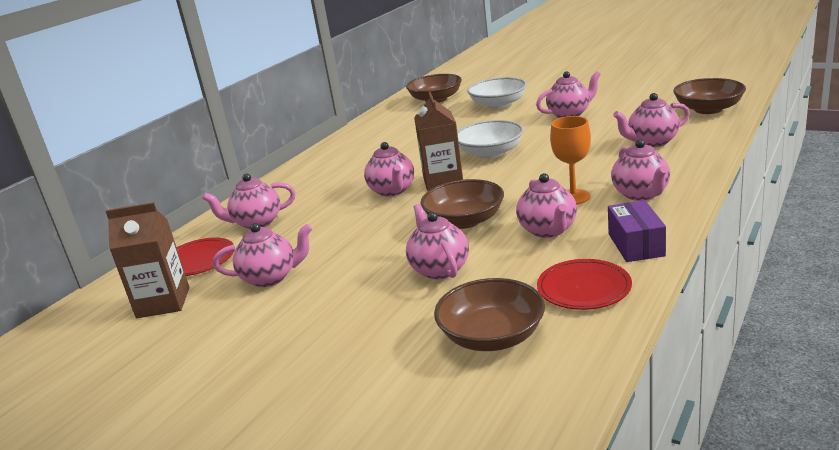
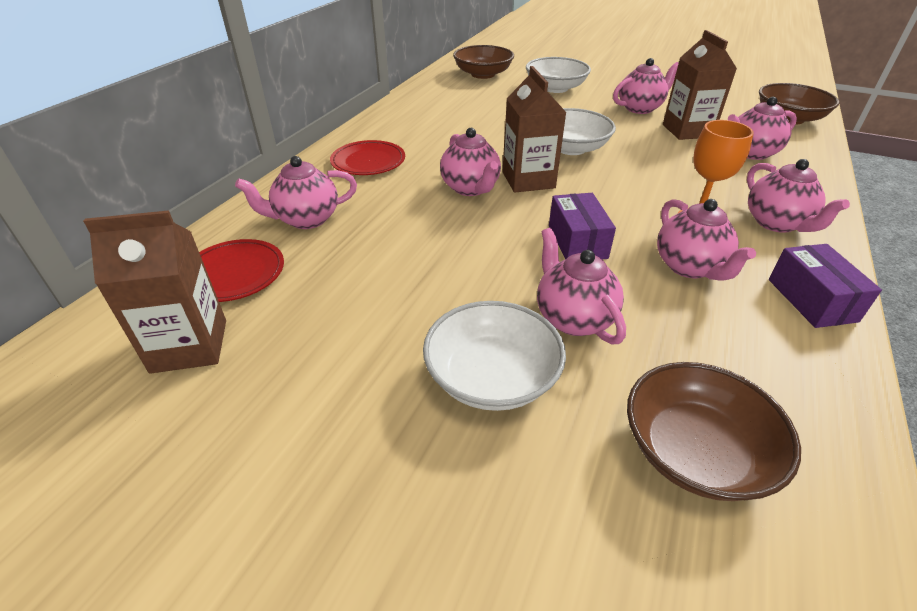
camera: 10 degrees left, 15 degrees up
pink teapot [213,223,312,287] -> none
brown bowl [420,179,504,229] -> purple box [549,193,616,259]
red plate [537,259,632,310] -> red plate moved to [330,140,405,175]
none -> white bowl [423,301,566,411]
none -> brown carton [663,30,737,140]

